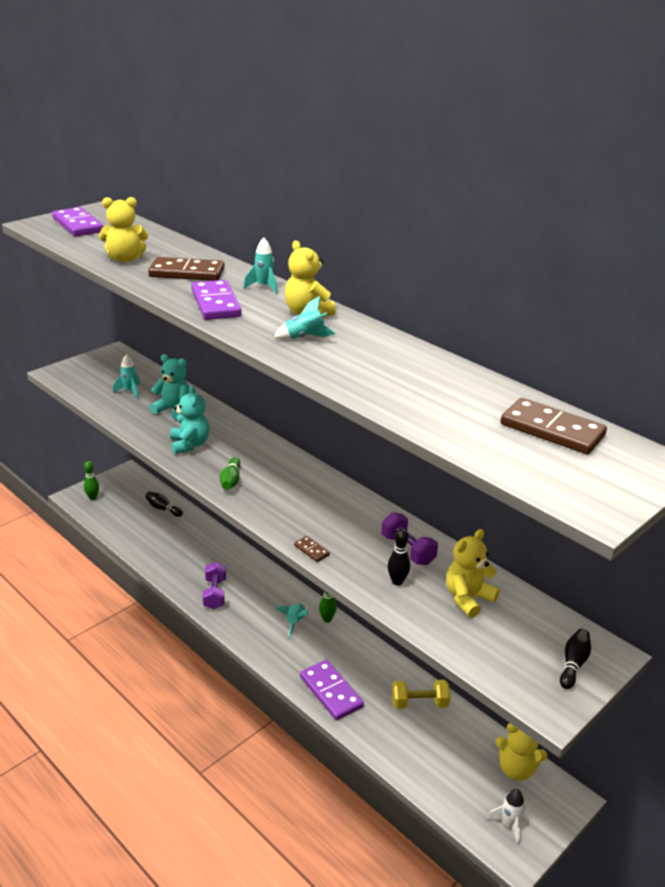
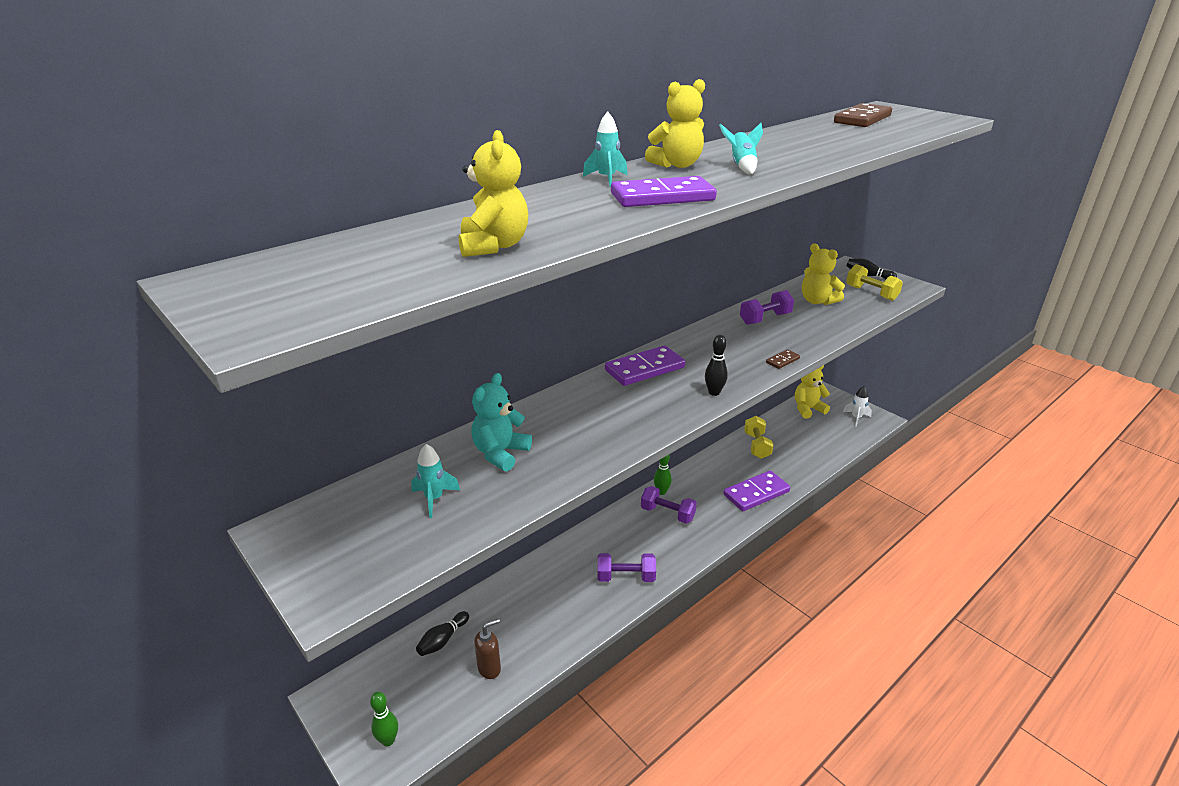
camera: 85 degrees left, 0 degrees up
purple domino [52,207,104,237] -> purple domino moved to [605,346,685,386]
brown domino [148,257,225,281] -> none
turquoise teddy bear [170,385,209,454] -> none
green bowling pin [220,457,240,490] -> none
turquoise rocket [277,603,308,637] -> purple dumbbell [641,486,697,523]
black bowling pin [388,528,410,585] -> black bowling pin moved to [705,335,728,396]
yellow teddy bear [495,723,548,781] -> yellow teddy bear turned 135 degrees counterclockwise [795,365,830,419]
none -> brown soap dispenser [474,618,501,679]
none -> yellow dumbbell [846,264,903,301]

